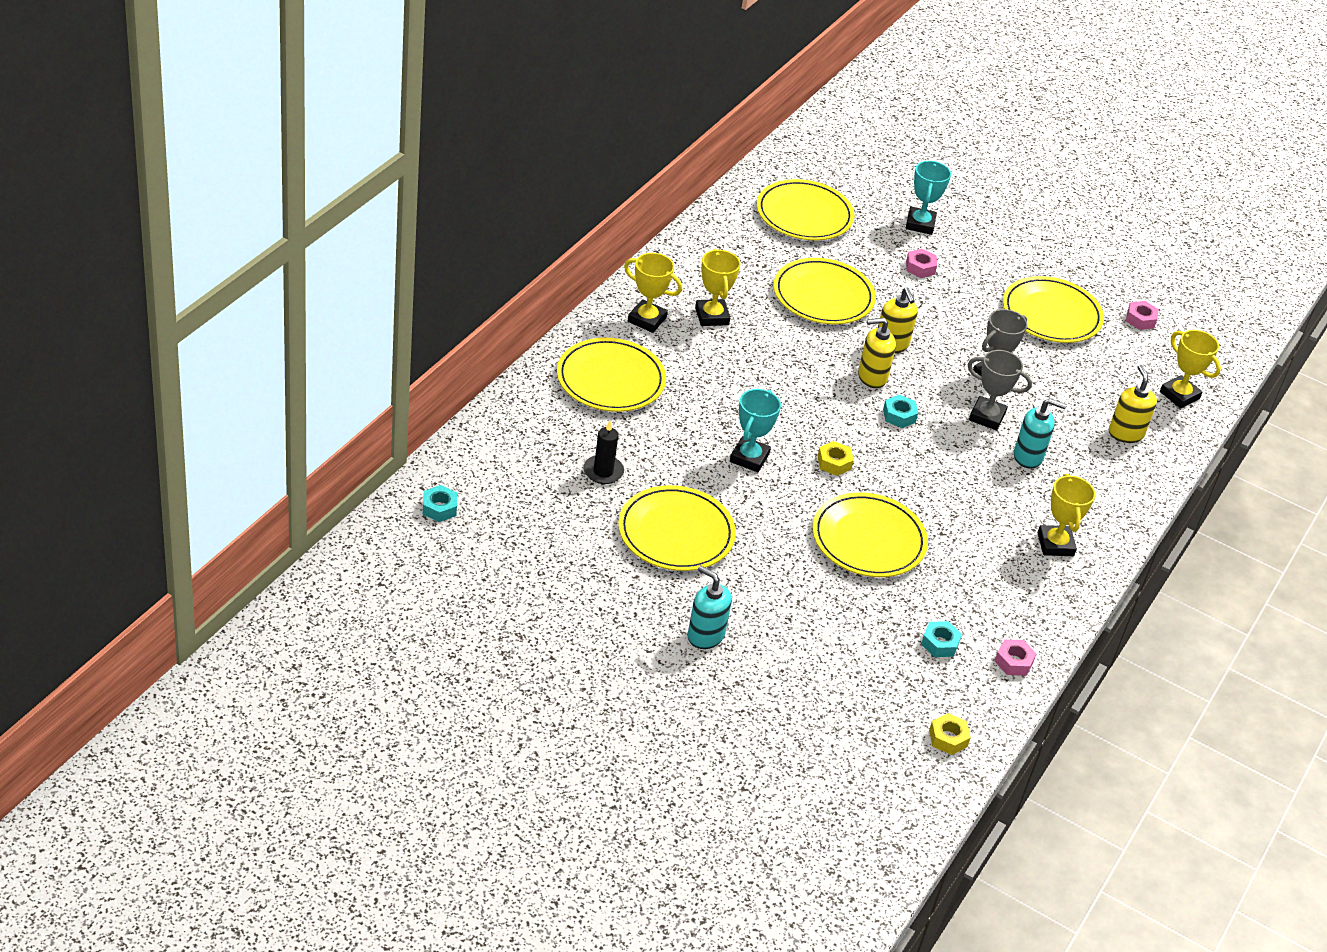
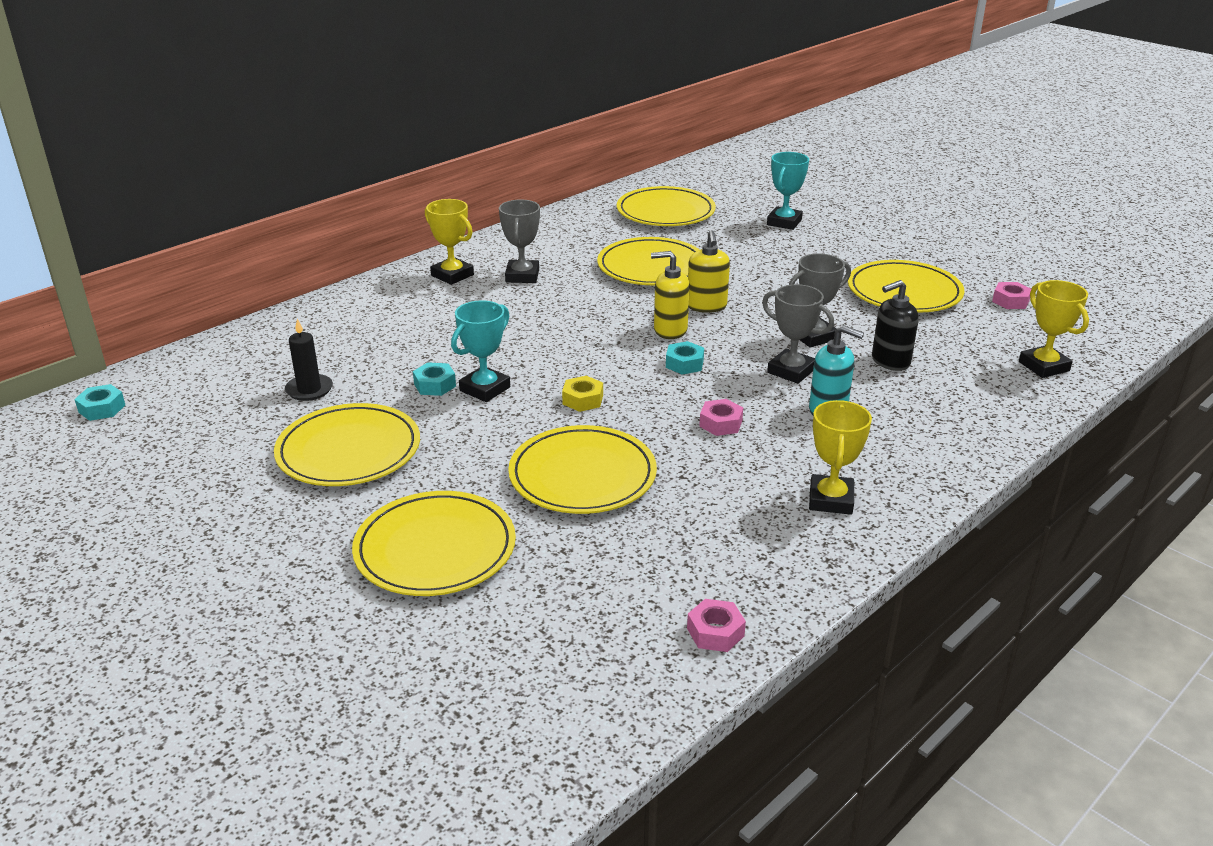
camera: 20 degrees right, 10 degrees down
yellow plate [557,338,666,412] -> yellow plate moved to [352,491,516,596]
turquoise soap dispenser [688,565,732,649] -> none
yellow trophy [695,249,741,326] -> grey trophy [499,199,540,283]
pink nut [906,249,937,278] -> pink nut moved to [699,399,743,436]
turquoise nut [921,621,962,657] -> turquoise nut moved to [413,362,456,396]
yellow nut [929,713,971,755] -> none
yellow soap dispenser [1109,365,1157,443] -> none
none -> black soap dispenser [872,280,919,371]

